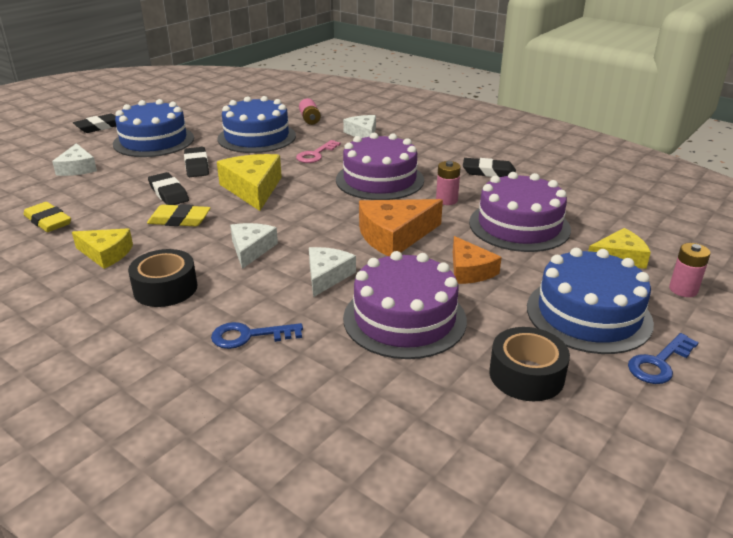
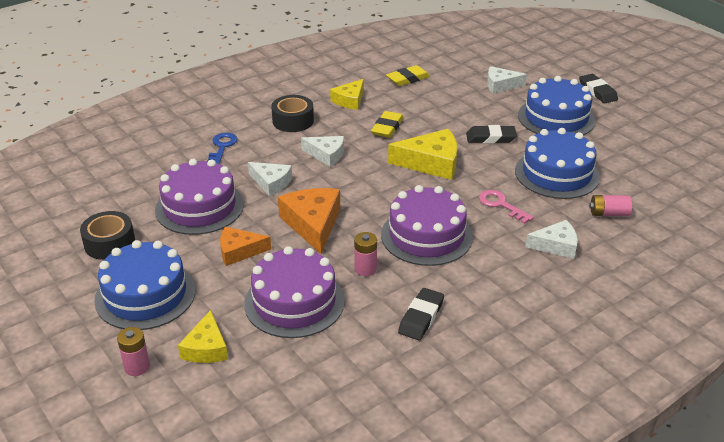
camera: 105 degrees right, 5 degrees up
black eraser [148,172,189,205] -> none
blue key [628,333,699,384] -> none

